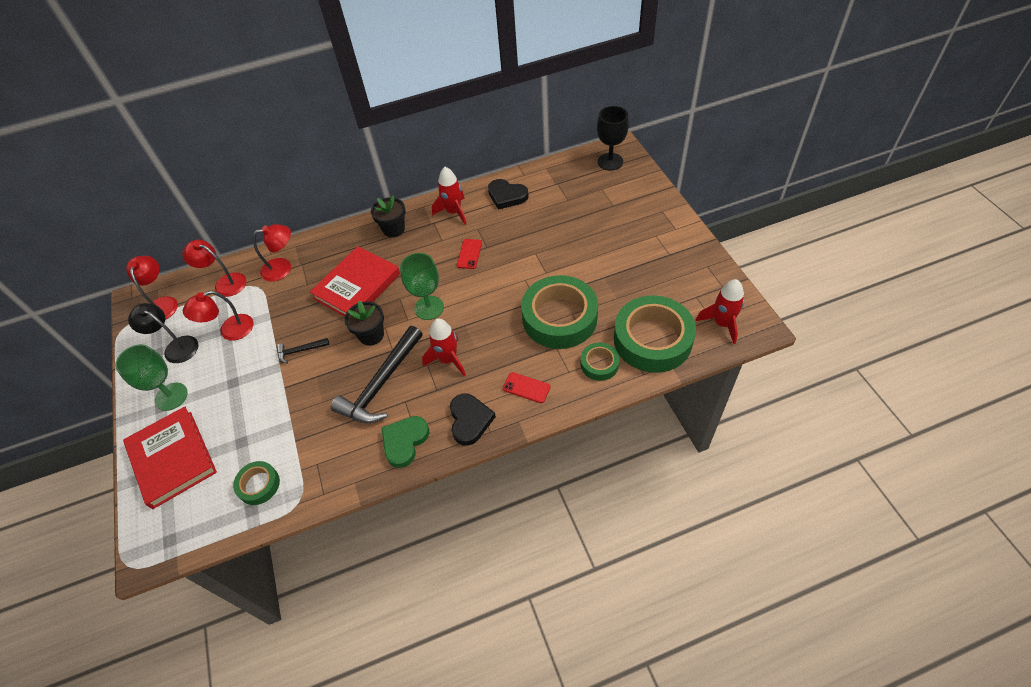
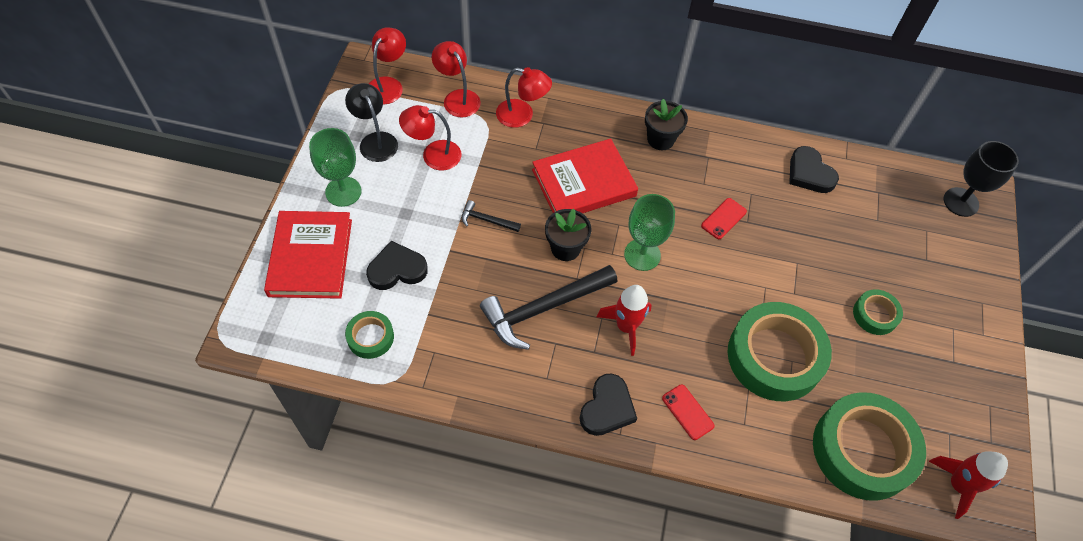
camera: 25 degrees right, 5 degrees up
green heart [381,416,429,468] -> none
red rocket [432,167,467,225] -> none
green tape [581,343,620,381] -> green tape moved to [853,289,903,335]
none -> black heart [366,241,428,290]

